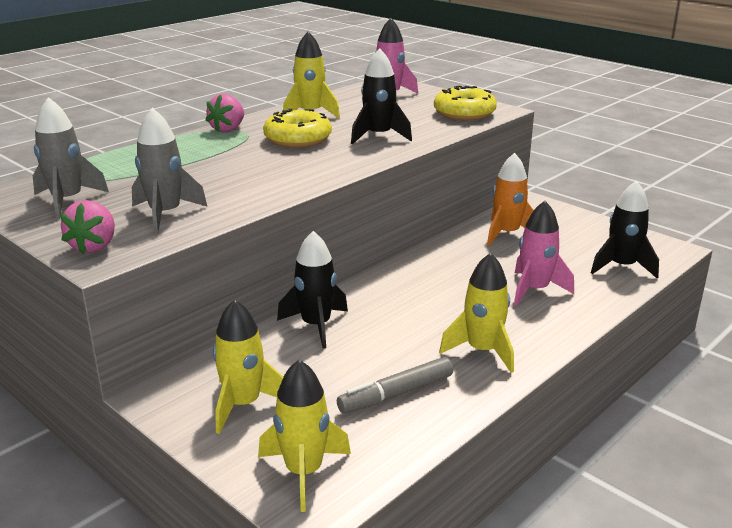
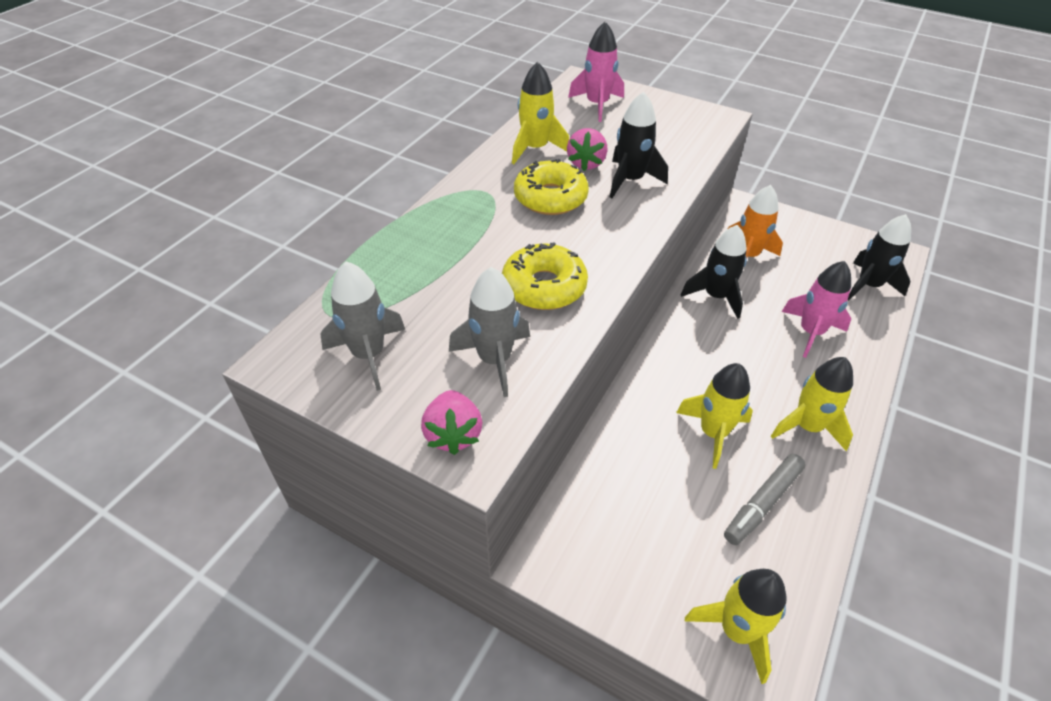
camera: 15 degrees left, 20 degrees up
pink strawberry [205,94,244,132] -> pink strawberry moved to [567,128,607,171]
yellow rocket [213,299,283,434] -> yellow rocket moved to [676,363,753,469]
black rocket [277,231,348,349] -> black rocket moved to [681,225,747,319]
yellow donut [434,86,497,120] -> yellow donut moved to [502,242,588,310]

